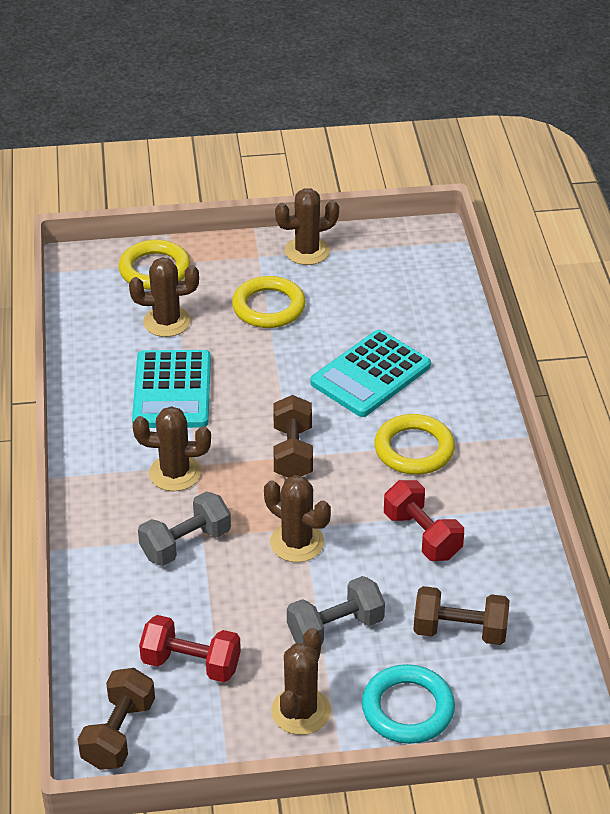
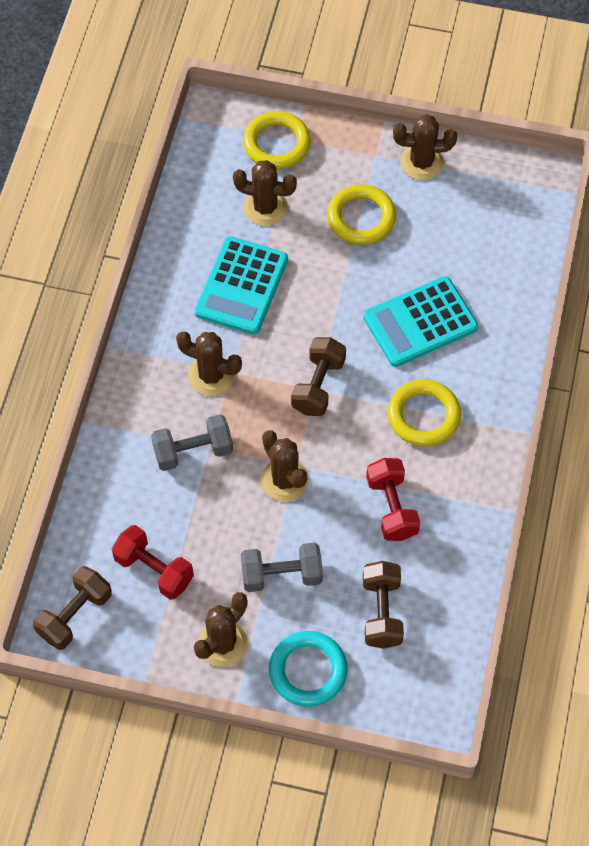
camera: 20 degrees right, 20 degrees up
brown dumbbell [413,586,510,645] -> brown dumbbell turned 60 degrees clockwise [363,561,404,649]

